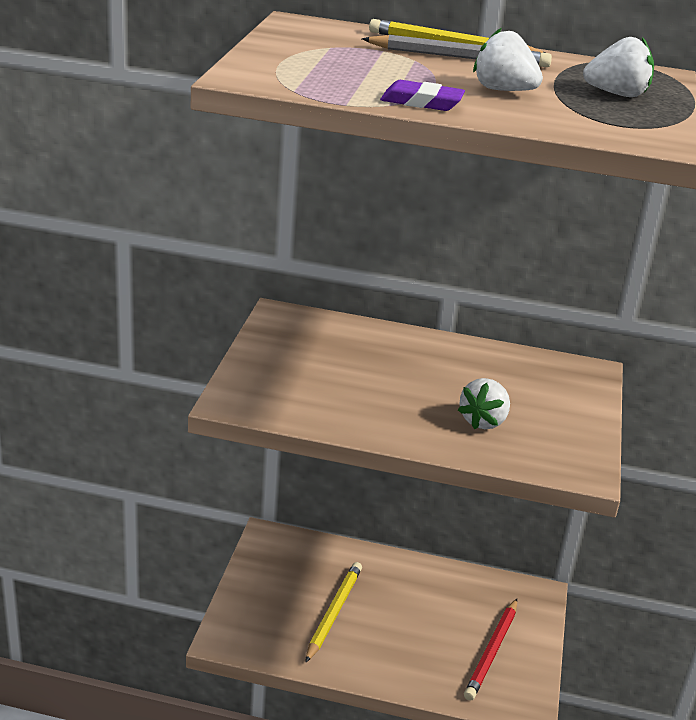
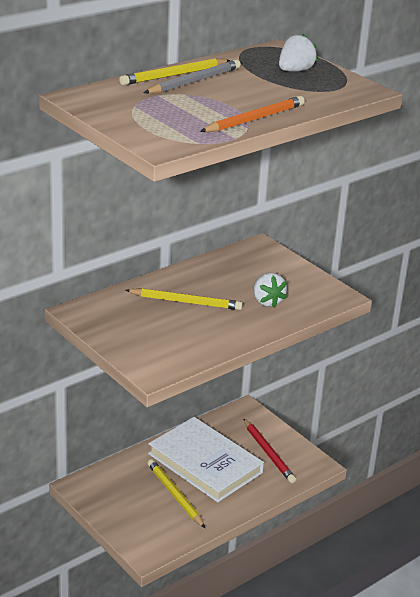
camera: 50 degrees left, 0 degrees up
purple eraser [380,80,465,111] -> orange pencil [200,96,305,132]
white strawberry [473,28,543,91] -> none
none -> yellow pencil [125,288,243,310]
none -> white book [148,417,264,502]

